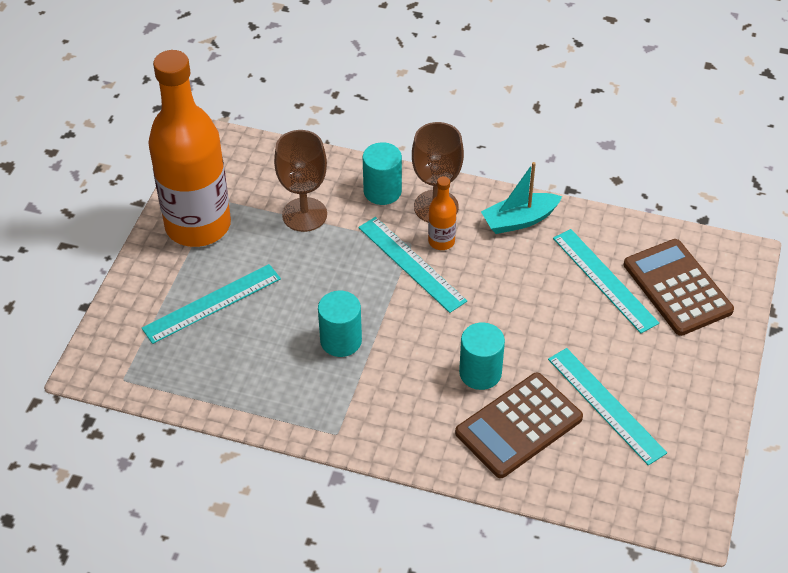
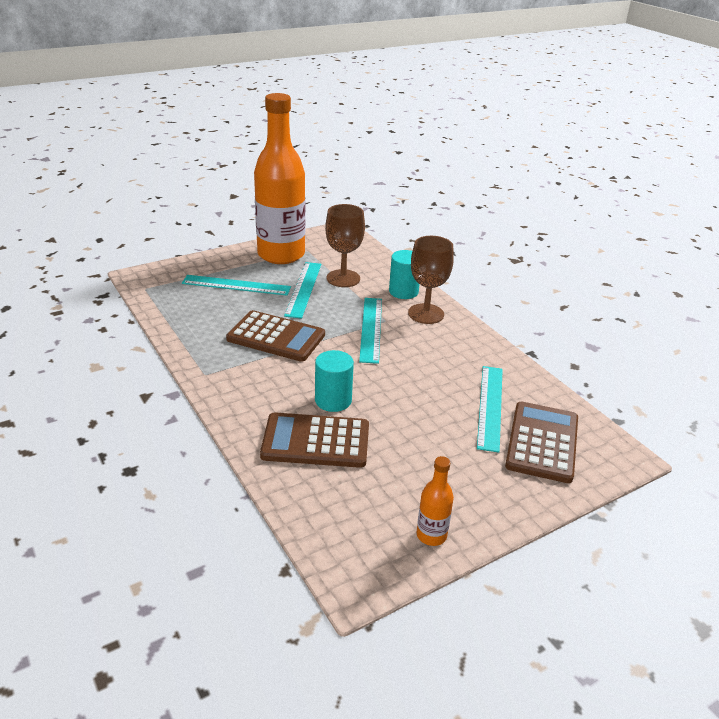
camera: 40 degrees right, 15 degrees down
turquoise cylinder [318,291,362,357] -> brown calculator [226,310,325,362]
orange bottle [428,176,456,250] -> orange bottle moved to [417,456,454,546]
turquoise boat [481,162,562,234] -> none
turquoise ruler [548,348,667,466] -> turquoise ruler moved to [284,262,321,319]

